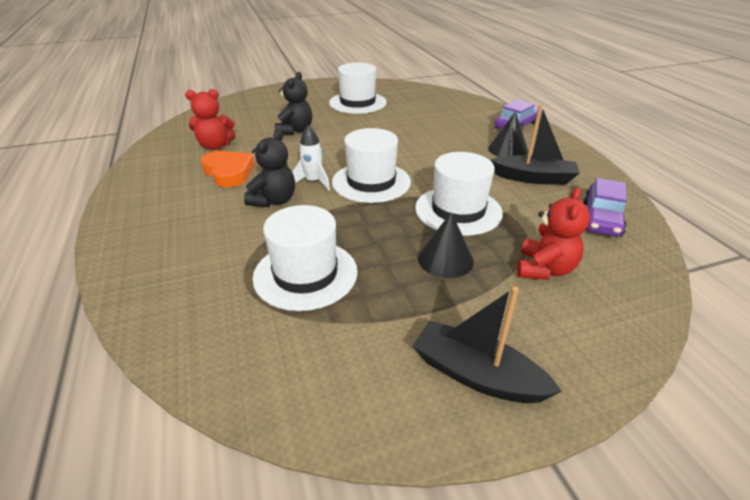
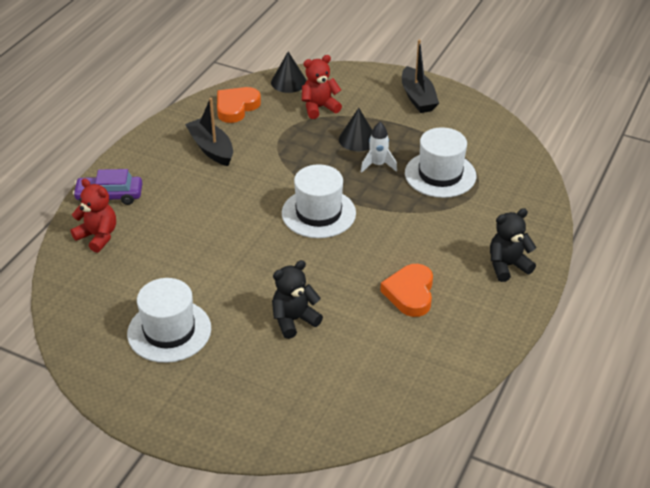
camera: 135 degrees left, 5 degrees up
red teddy bear [185,89,235,150] -> red teddy bear moved to [71,178,116,253]
black teddy bear [244,130,295,207] -> black teddy bear moved to [490,208,537,282]
white rocket [292,125,330,191] -> white rocket moved to [361,122,397,173]
white hat [415,152,503,236] -> none
black cone [488,111,528,157] -> black cone moved to [271,52,307,93]
purple car [583,178,627,237] -> orange heart [217,87,261,123]

